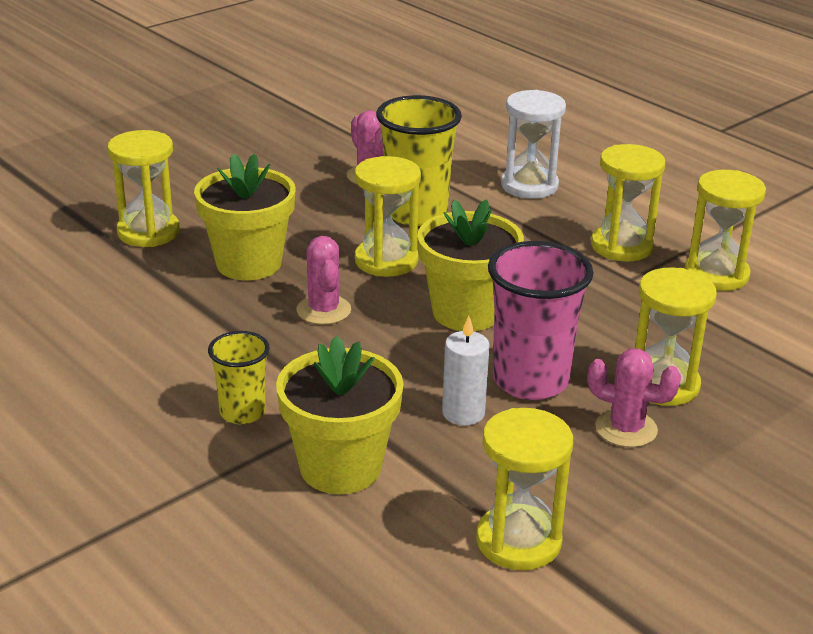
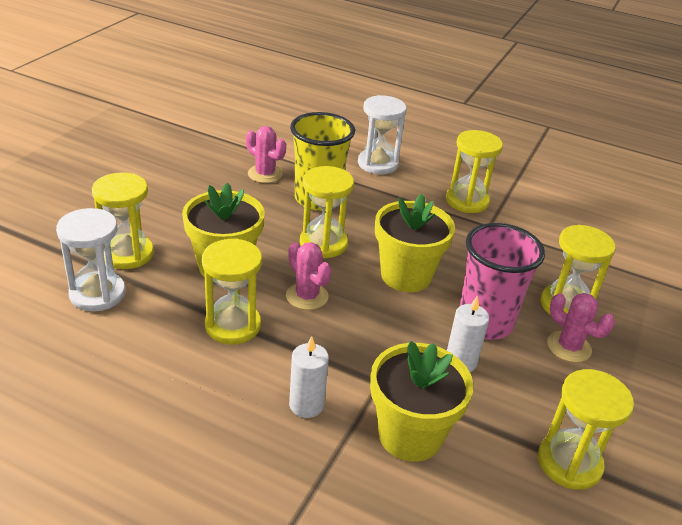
camera: 25 degrees left, 5 degrees up
yellow cup [208,331,270,424] -> white candle [289,336,329,418]
pink cactus [588,349,681,447] -> pink cactus turned 45 degrees clockwise [547,293,615,363]
yellow hourglass [685,170,766,291] -> yellow hourglass moved to [202,238,262,344]
none -> white hourglass [56,208,126,312]

